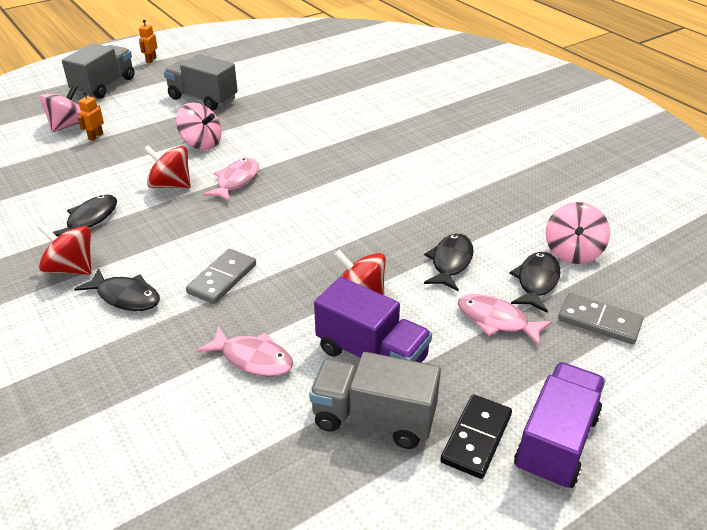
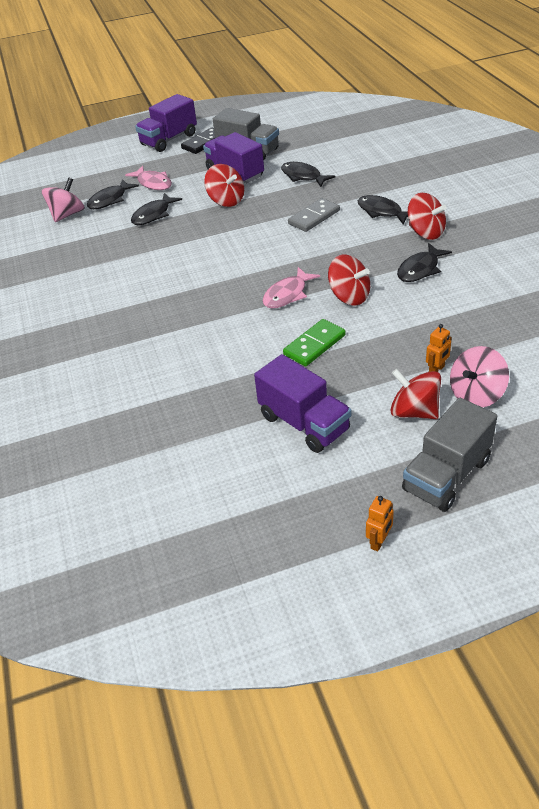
camera: 160 degrees left, 5 degrees up
grey truck [164,54,238,111] -> purple truck [254,354,351,453]
pink spinning top [176,102,221,150] -> green domino [283,319,346,367]
pink fish [197,326,293,376] -> black fish [281,162,335,187]
grey domino [558,293,644,344] -> none
none -> red spinning top [390,369,441,419]

